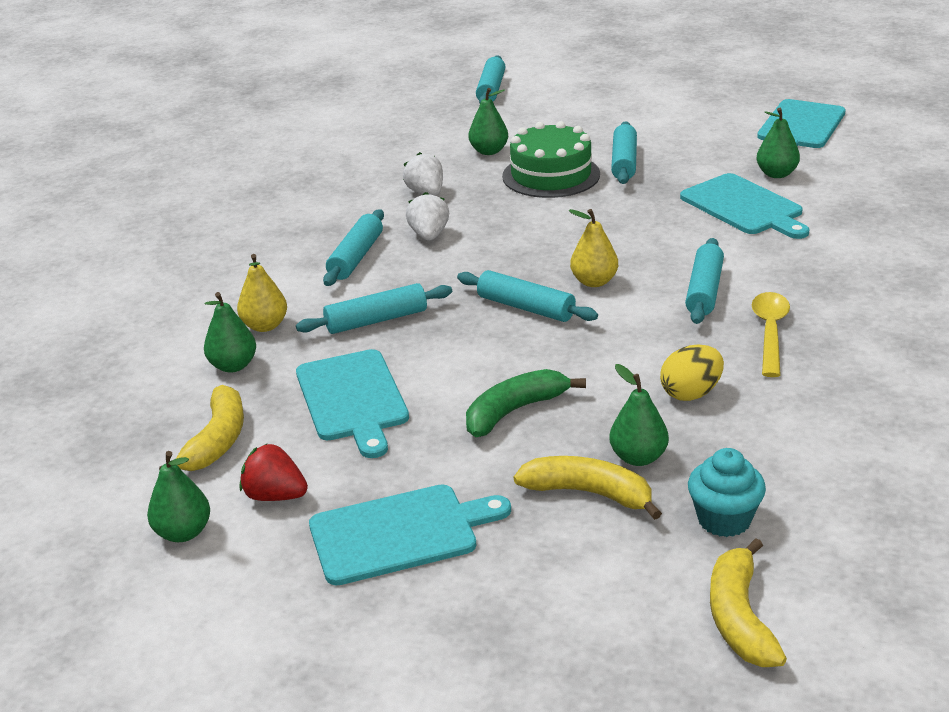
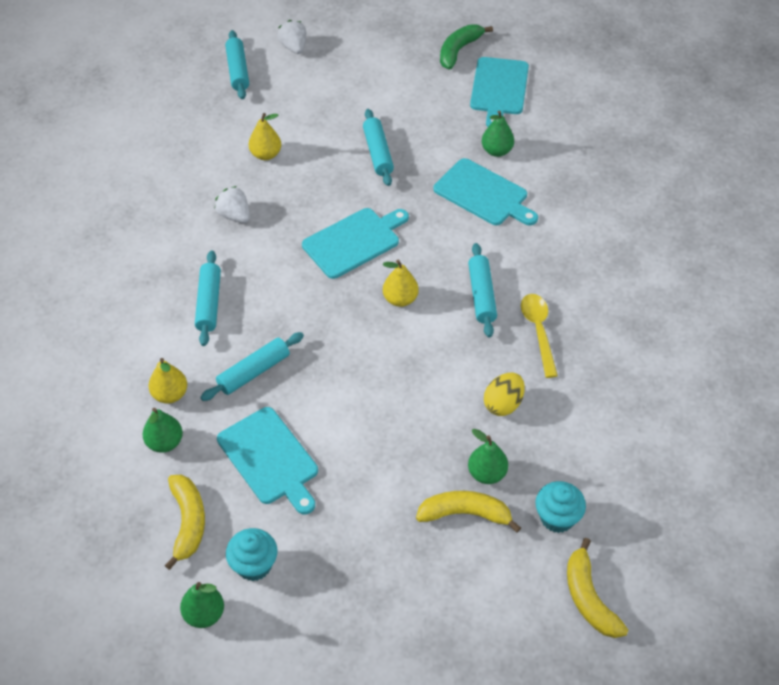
camera: 20 degrees left, 20 degrees up
red strawberry [240,443,308,501] -> turquoise cupcake [226,528,277,581]
turquoise cutting board [309,484,511,586] -> turquoise cutting board moved to [302,208,409,279]
white strawberry [406,192,449,241] -> white strawberry moved to [277,20,306,54]
turquoise rolling pin [457,270,598,322] -> none
green banana [466,369,586,437] -> green banana moved to [440,24,493,70]
green pear [469,88,508,155] -> yellow pear [249,113,281,160]
green cake [502,121,600,198] -> none

